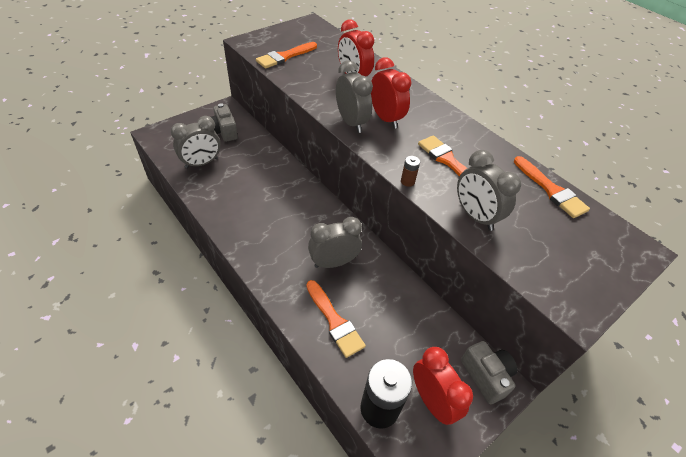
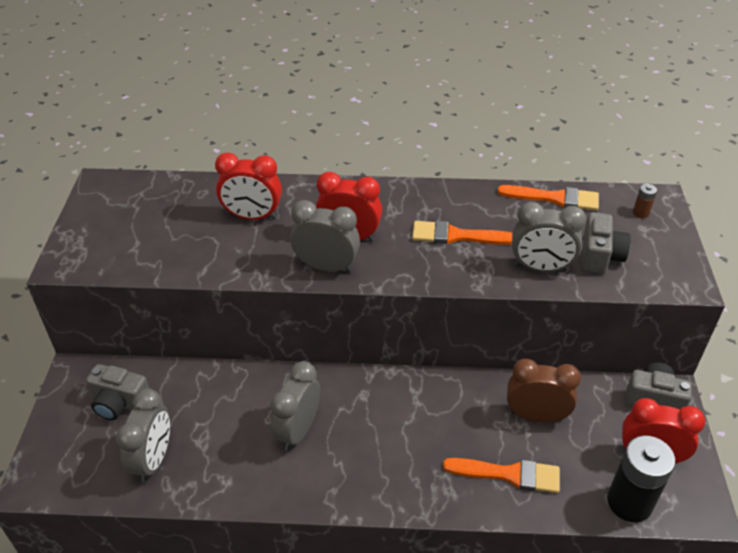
camera: 45 degrees left, 5 degrees down
orange brush [256,42,317,68] -> none
grey clock [308,217,362,268] -> grey clock moved to [270,361,320,451]
brown battery [401,156,420,187] -> brown battery moved to [633,184,657,218]
none -> brown clock [507,359,581,423]
none -> grey camera [582,212,631,274]

